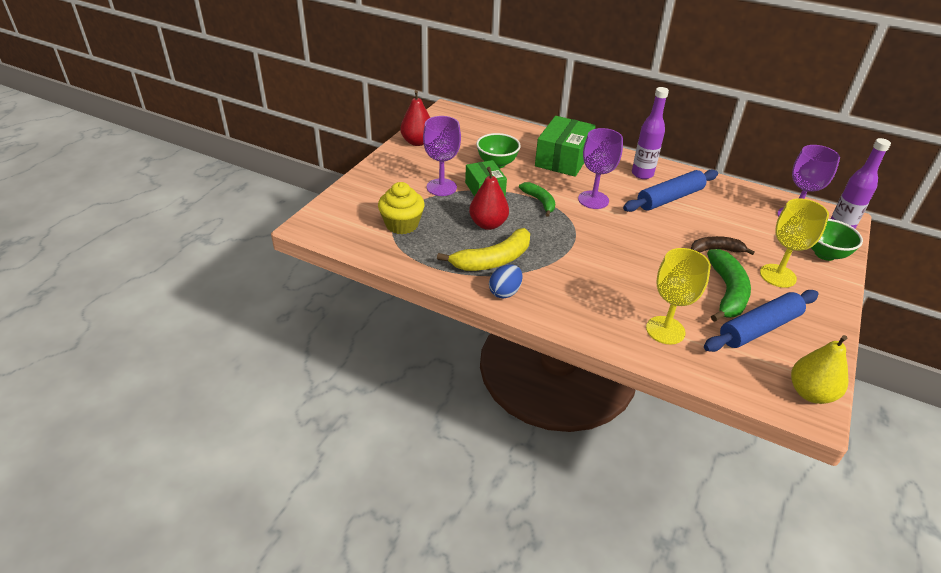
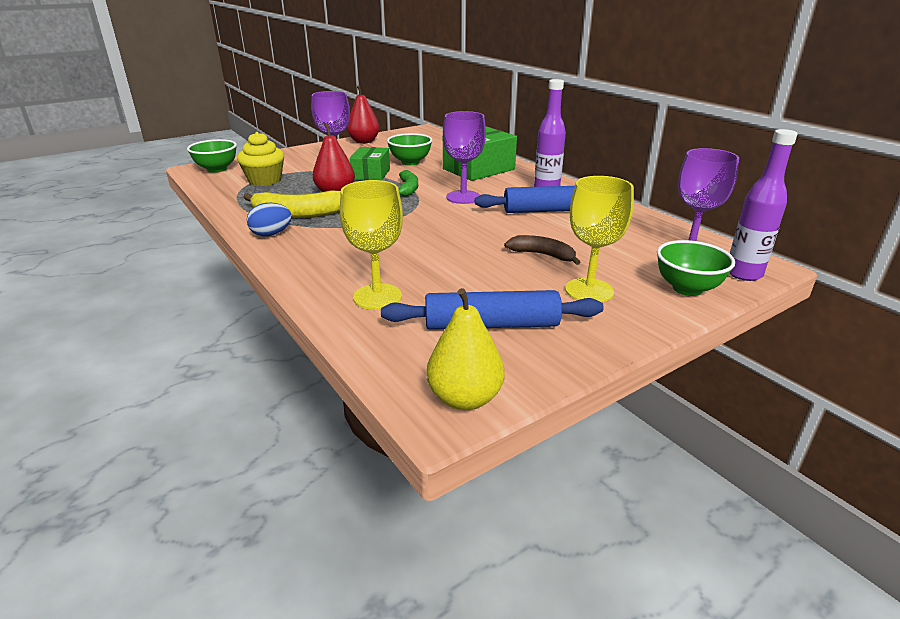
camera: 30 degrees right, 10 degrees down
green banana [707,249,751,322] -> none
none -> green bowl [187,139,237,173]

